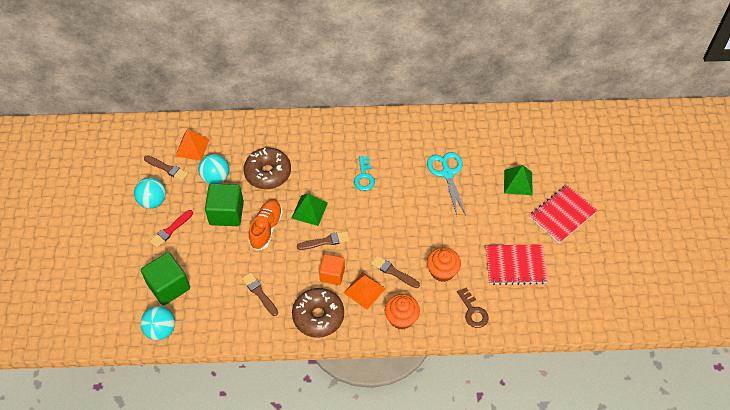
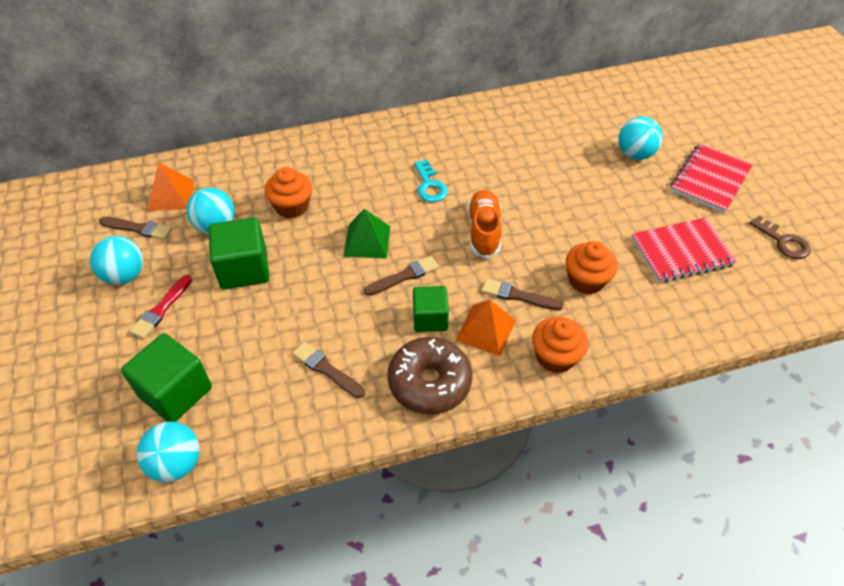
camera: 15 degrees left, 5 degrees down
brown donut [244,148,291,189] -> orange cupcake [264,167,312,218]
orange shoe [248,200,283,250] -> orange shoe moved to [467,190,502,259]
orange cube [319,254,345,285] -> green cube [413,286,449,332]
turquoise scissors [427,152,466,215] -> none
brown key [457,287,489,328] -> brown key moved to [749,216,811,259]
green pyramid [504,165,533,195] -> turquoise ball [618,117,663,160]

